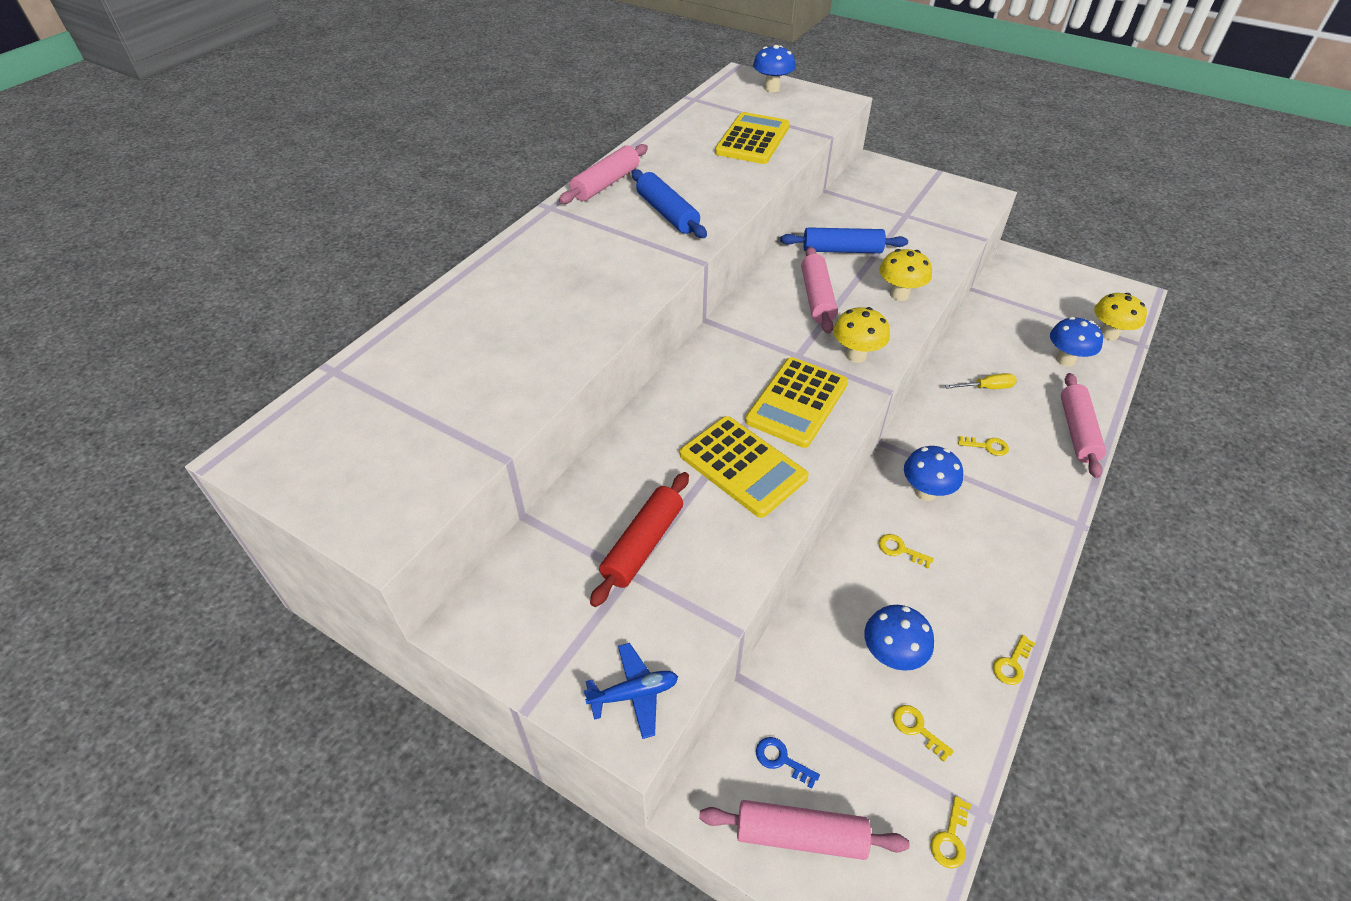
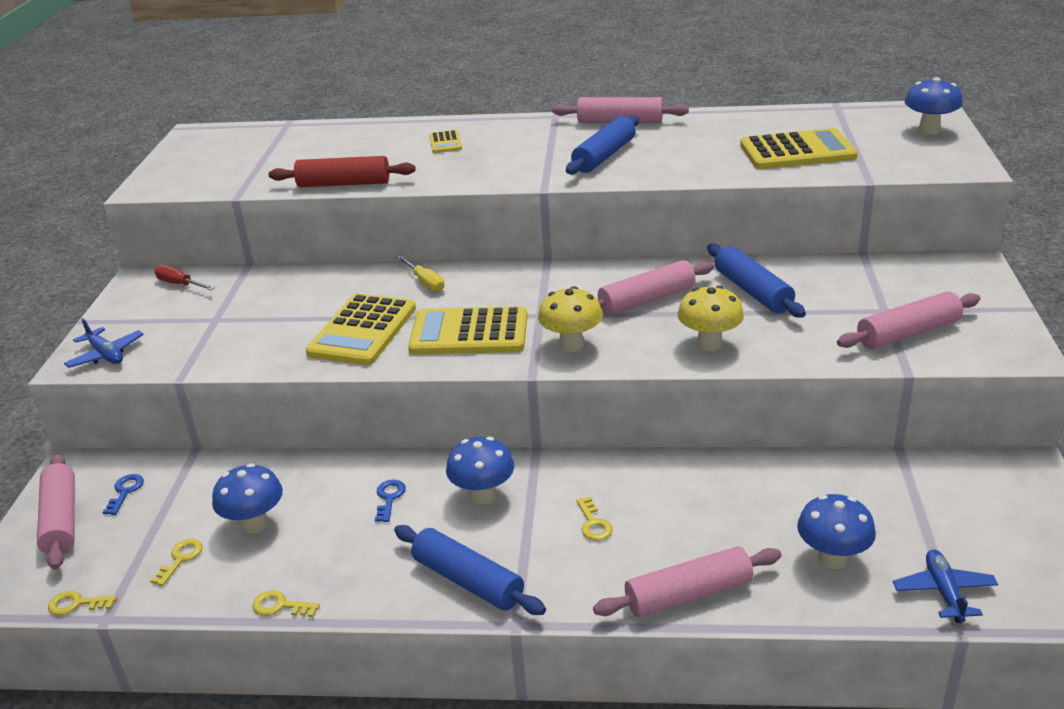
camera: 65 degrees right, 15 degrees down
red rolling pin [590,472,689,607] -> red rolling pin moved to [269,156,416,187]
yellow key [878,534,934,569] -> blue key [375,480,406,522]
yellow screwdriver [945,373,1017,389] -> yellow screwdriver moved to [397,256,445,292]
yellow mushroom [1094,293,1147,340] -> blue plane [893,549,998,623]
none -> red screwdriver [154,265,215,290]
none -> blue rolling pin [394,525,546,615]
none -> yellow calculator [429,130,462,153]
none -> pink rolling pin [837,291,981,349]

